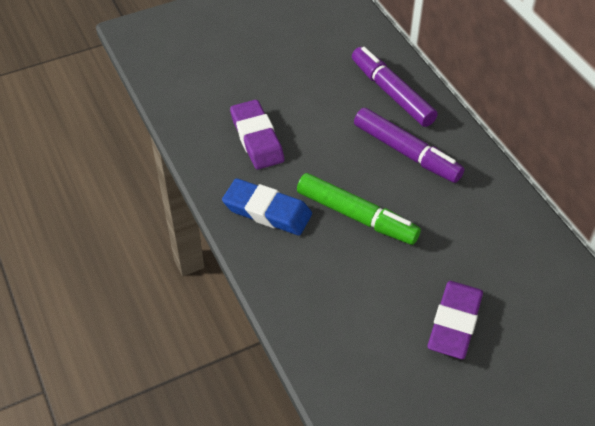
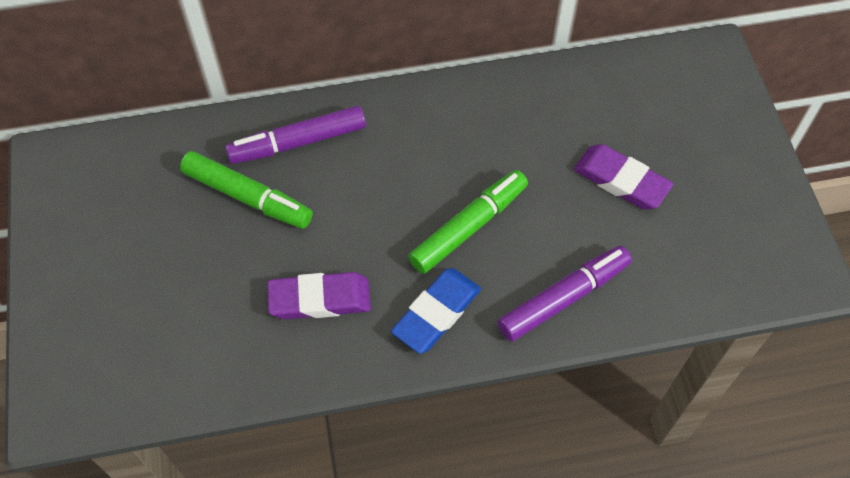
camera: 75 degrees left, 10 degrees up
purple marker [354,108,464,183] -> purple marker moved to [497,246,632,342]
none -> green marker [180,151,313,229]

